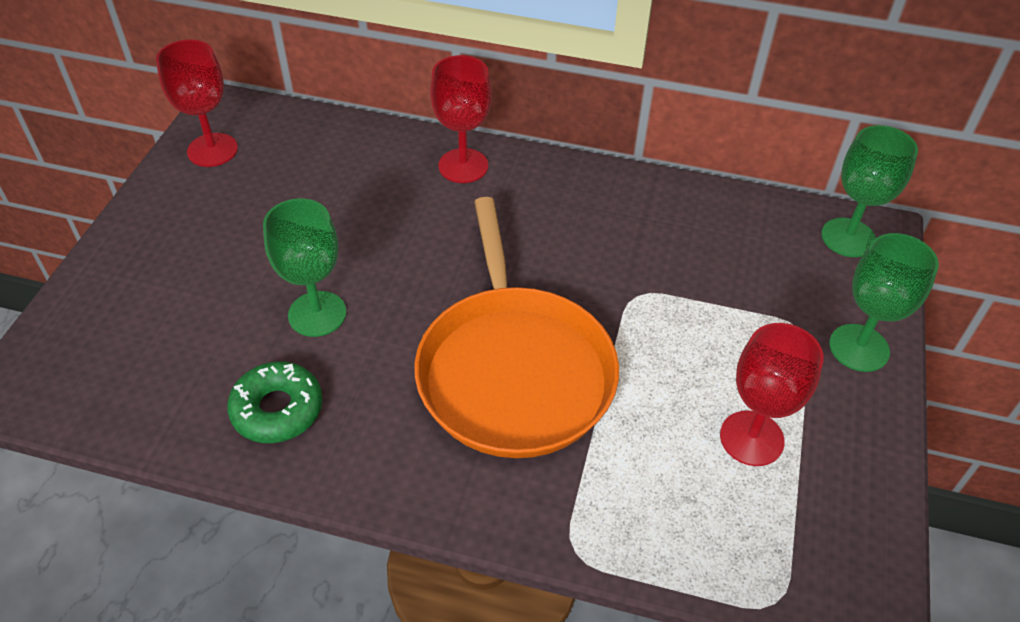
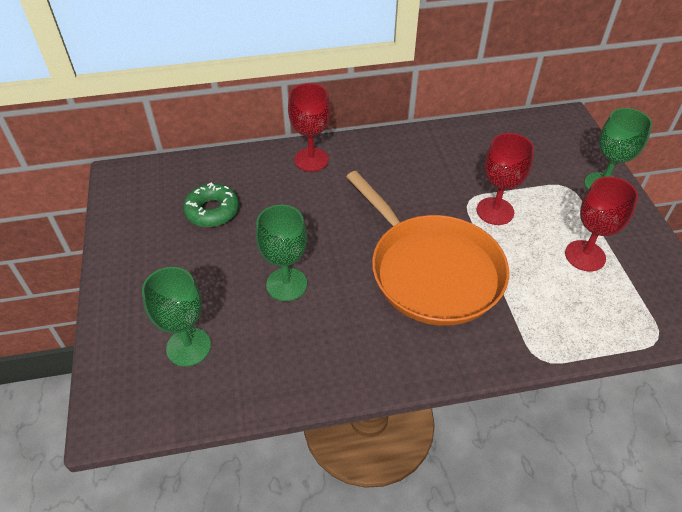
camera: 25 degrees left, 0 degrees up
red goblet [156,39,238,167] -> red goblet moved to [477,133,534,225]
green donut [227,361,323,443] -> green donut moved to [183,183,239,227]
green goblet [821,125,918,257] -> green goblet moved to [142,267,211,367]

